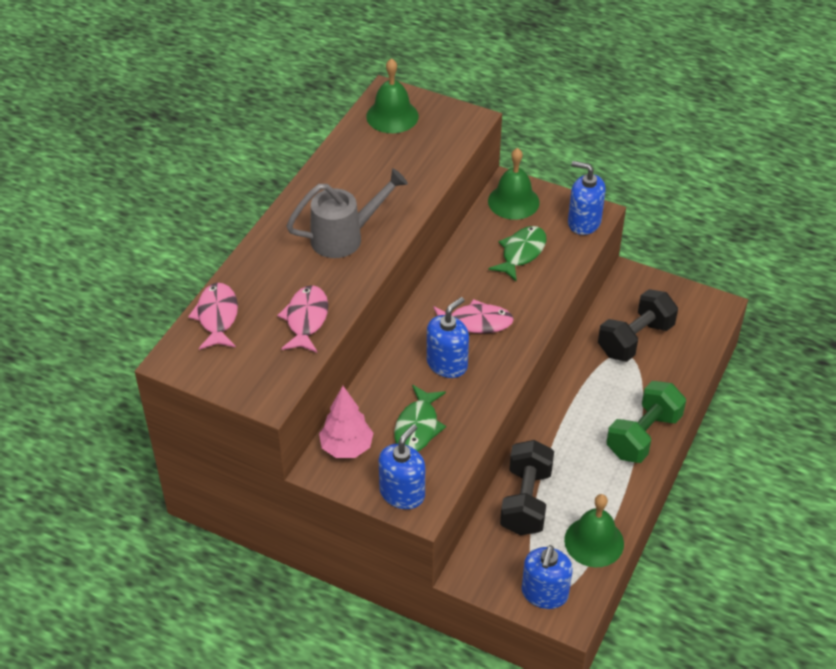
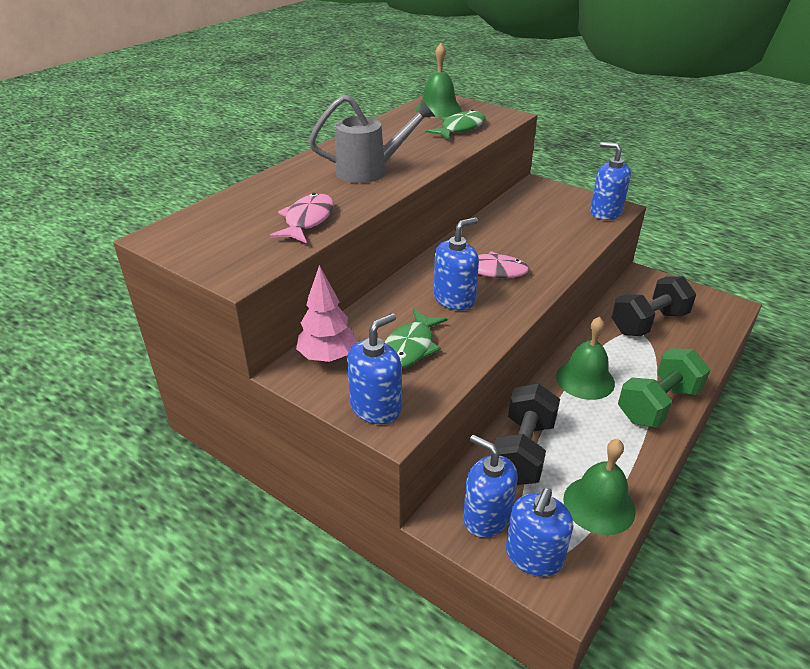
camera: 10 degrees right, 10 degrees down
pink fish [188,283,238,350] -> none
green bell [488,148,539,220] -> green bell moved to [556,316,615,400]
green fish [488,226,547,282] -> green fish moved to [425,110,486,140]
none -> blue soap dispenser [463,435,518,538]

